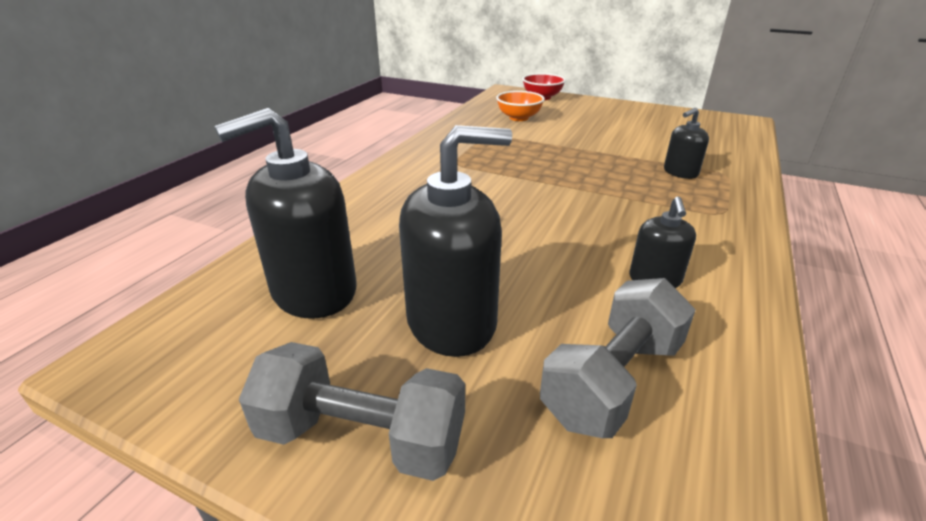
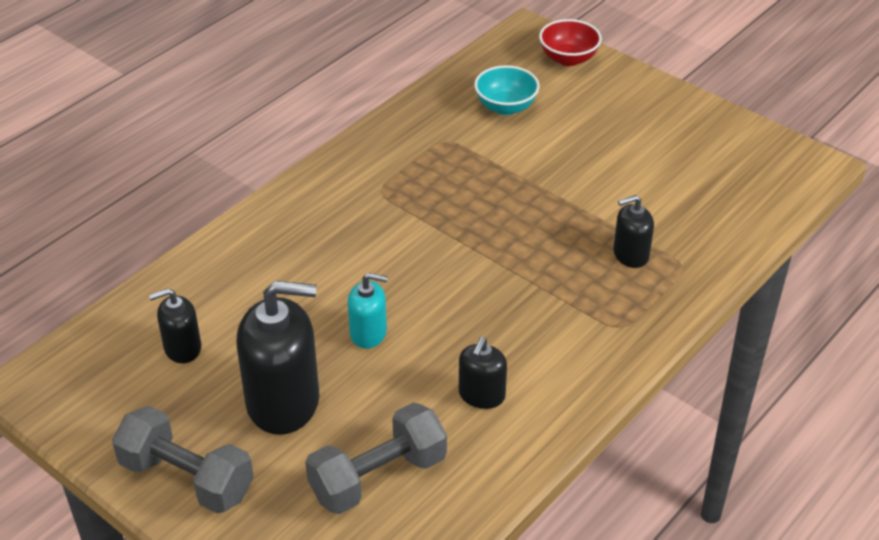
camera: 15 degrees right, 10 degrees up
black soap dispenser [214,108,357,319] -> black soap dispenser [149,288,201,363], size x0.52
orange bowl [496,91,545,121] -> turquoise bowl [474,65,540,115]
none -> turquoise soap dispenser [348,273,388,349]

